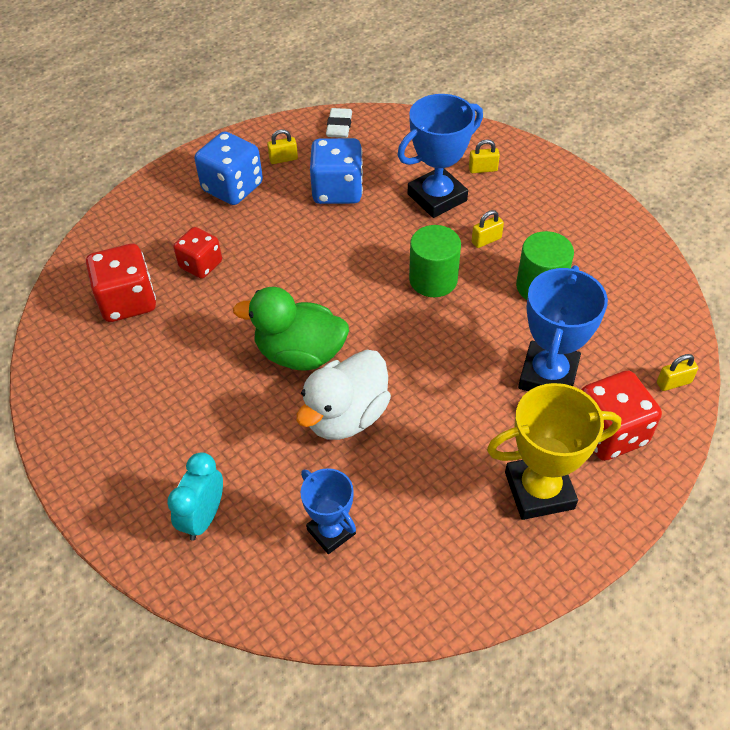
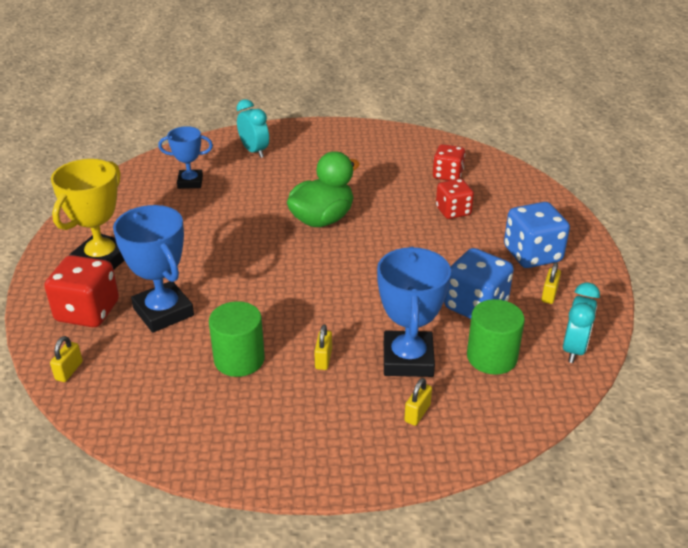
camera: 125 degrees right, 15 degrees down
red dice [86,244,156,322] -> red dice [433,144,465,181], size x0.66
white duck [296,350,391,440] -> none
white eraser [326,108,352,138] -> turquoise clock [563,282,600,363]
green cylinder [409,225,461,297] -> green cylinder moved to [467,299,525,375]

